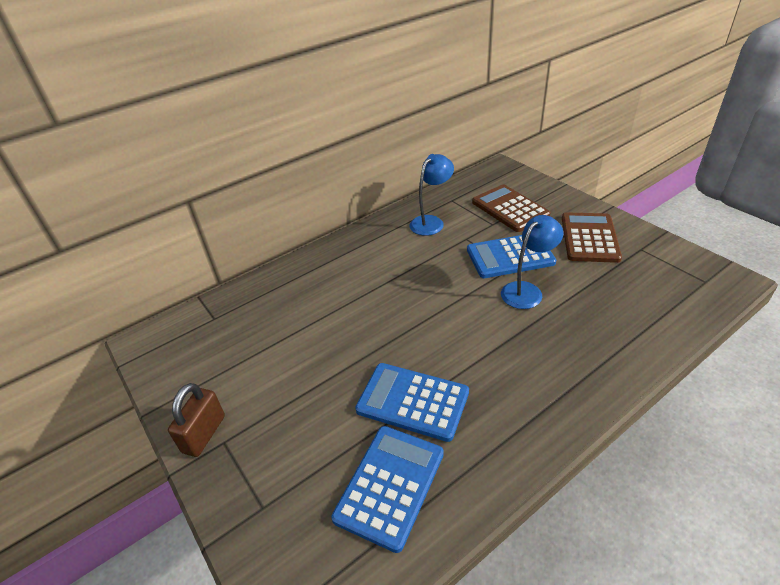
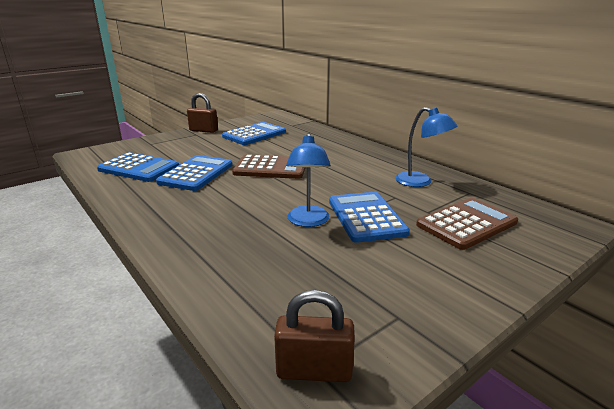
camera: 85 degrees right, 15 degrees down
blue lamp [501,215,563,309] -> blue lamp turned 45 degrees clockwise [286,133,331,227]
brown calculator [562,212,622,263] -> brown calculator moved to [232,155,306,179]
none -> blue calculator [222,122,286,145]
none -> brown padlock [274,290,355,382]

